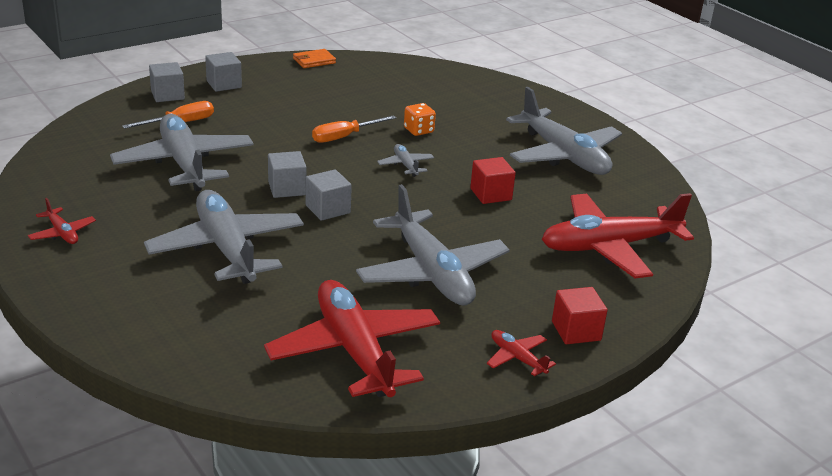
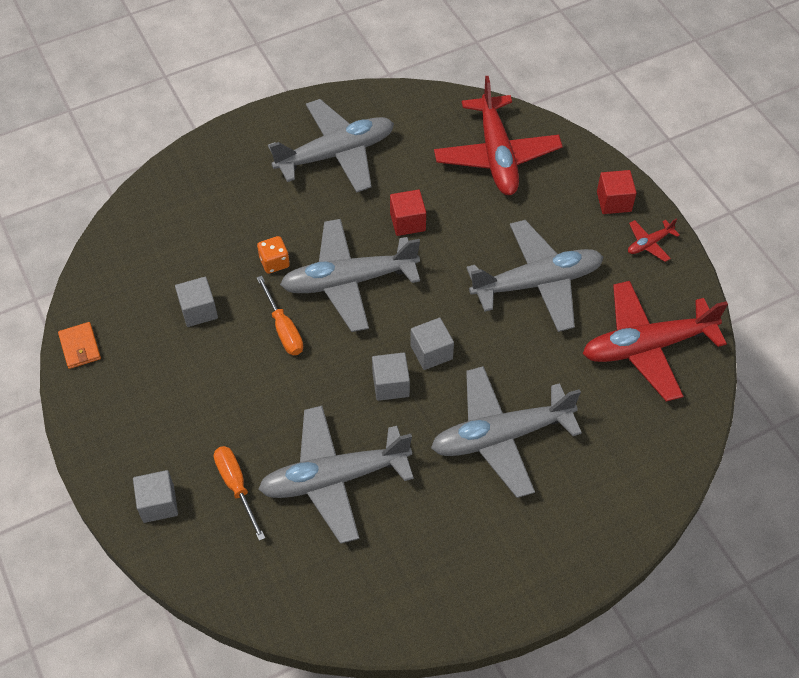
camera: 80 degrees left, 25 degrees up
red plane [28,198,96,244] -> none
grey cube [205,52,242,92] -> grey cube moved to [175,277,218,327]
grey plane [377,144,434,177] -> grey plane [280,219,420,332], size x2.34

